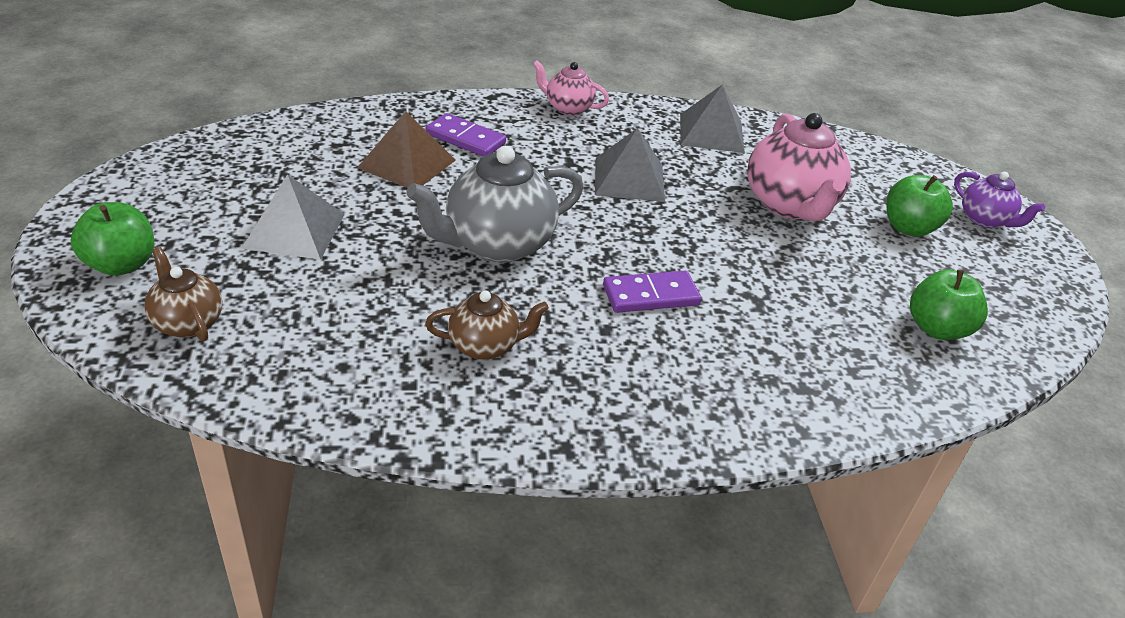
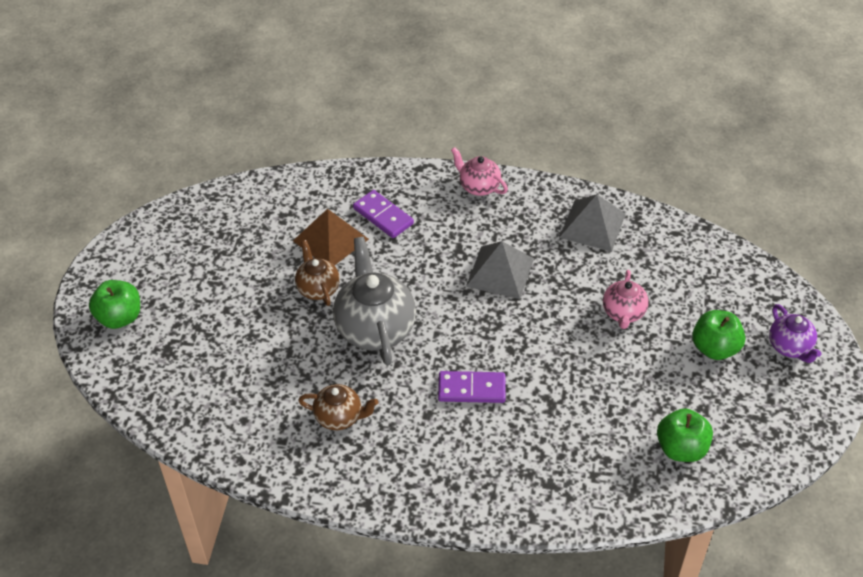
camera: 20 degrees right, 10 degrees up
brown teapot [144,247,222,341] -> brown teapot moved to [295,240,340,306]
grey pyramid [241,174,345,260] -> none
grey teapot [406,146,584,262] -> grey teapot turned 90 degrees clockwise [333,237,416,365]
pink teapot [747,113,851,221] -> pink teapot [603,270,649,329], size x0.56

